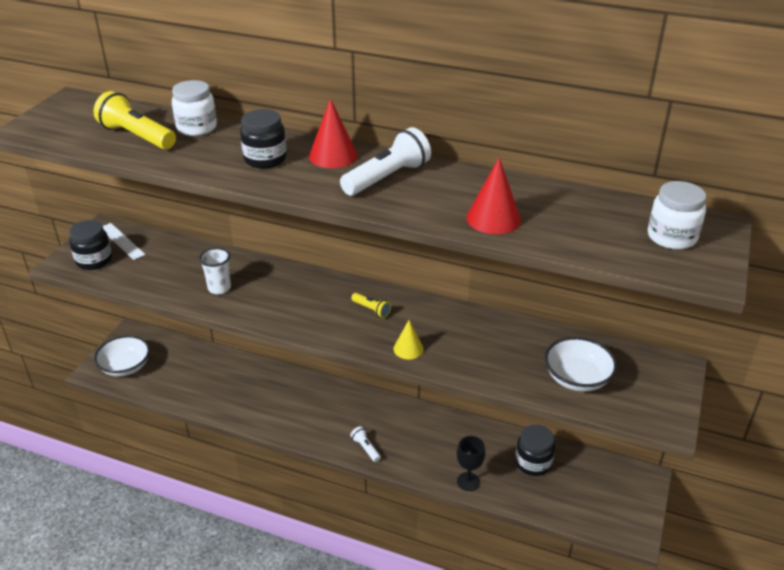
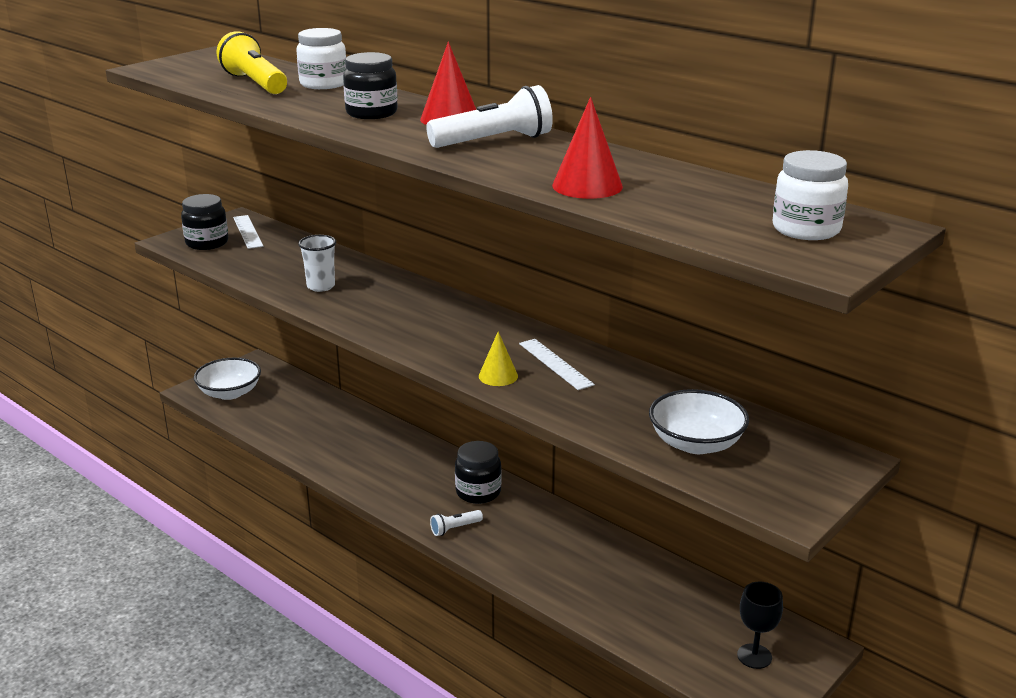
camera: 20 degrees right, 10 degrees down
white flashlight [350,426,381,462] -> white flashlight turned 105 degrees counterclockwise [430,510,483,536]
yellow flashlight [351,293,391,318] -> none
black goblet [457,436,485,491] -> black goblet moved to [737,581,783,669]
black jar [515,425,555,476] -> black jar moved to [455,441,501,504]
none -> white ruler [519,339,595,390]

